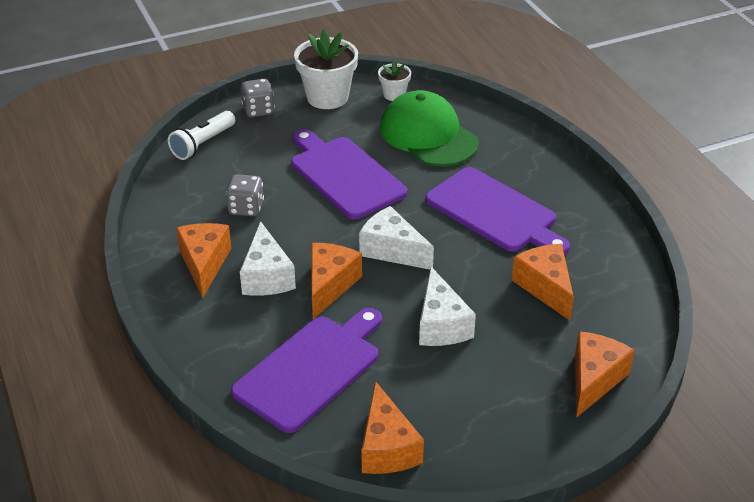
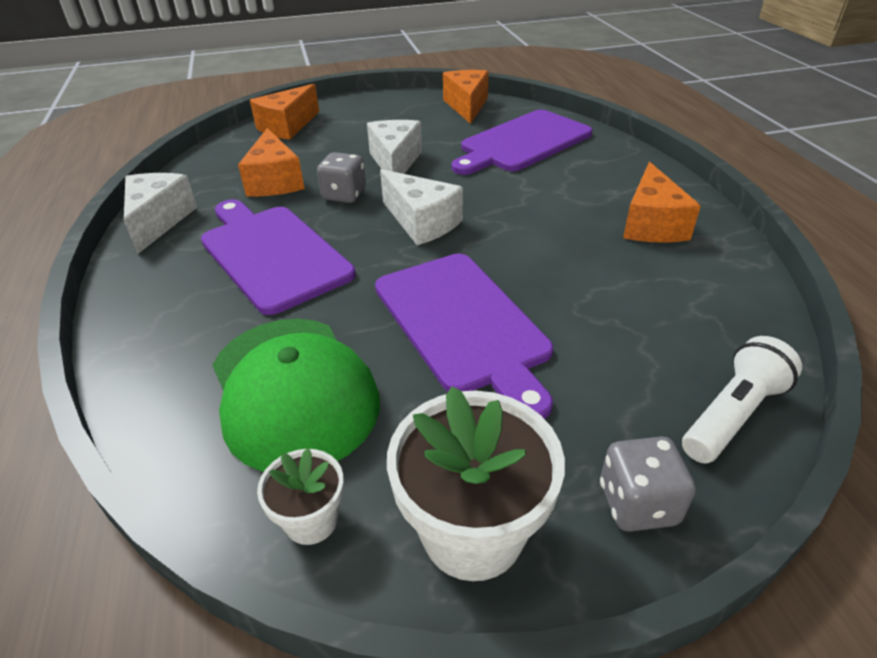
camera: 170 degrees left, 0 degrees up
grey dice [226,174,264,216] -> grey dice moved to [317,152,366,203]
white cheese [240,221,296,296] -> white cheese moved to [124,173,197,254]
orange cheese [311,243,362,319] -> none

